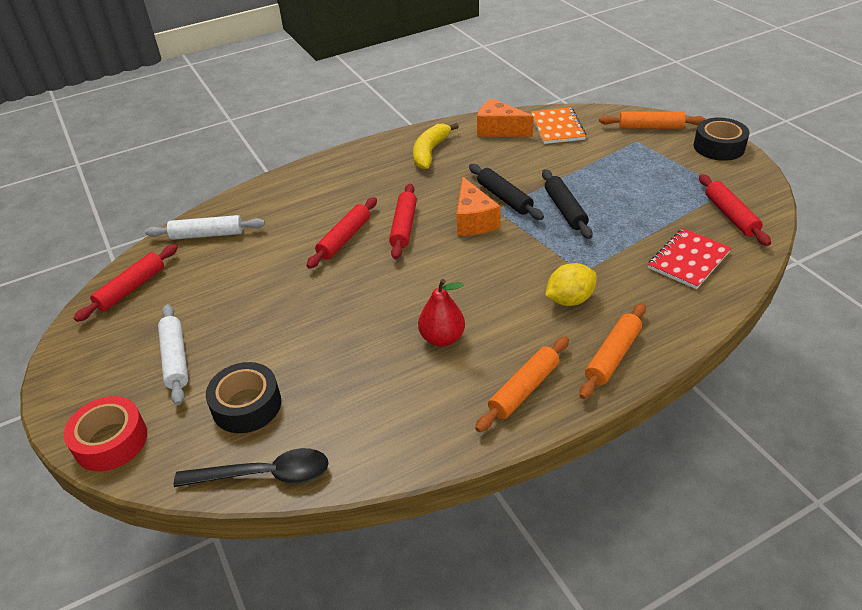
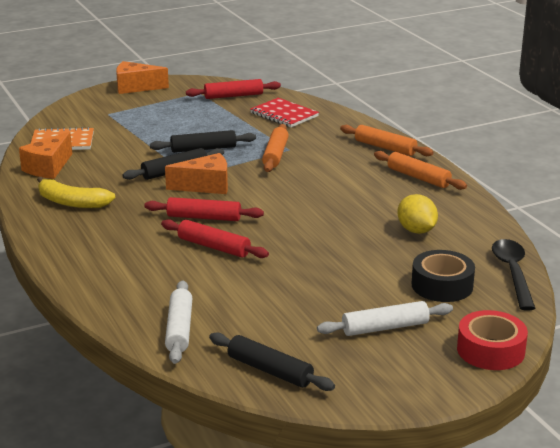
camera: 90 degrees left, 15 degrees down
red rolling pin [74,244,178,322] -> black rolling pin [209,332,335,391]
red pear [418,279,465,347] -> none
yellow lemon [545,263,597,306] -> yellow lemon moved to [397,194,438,234]
orange rolling pin [599,111,706,129] -> orange rolling pin moved to [262,124,289,172]
black tape [694,118,750,161] -> orange cheese [116,61,169,94]

